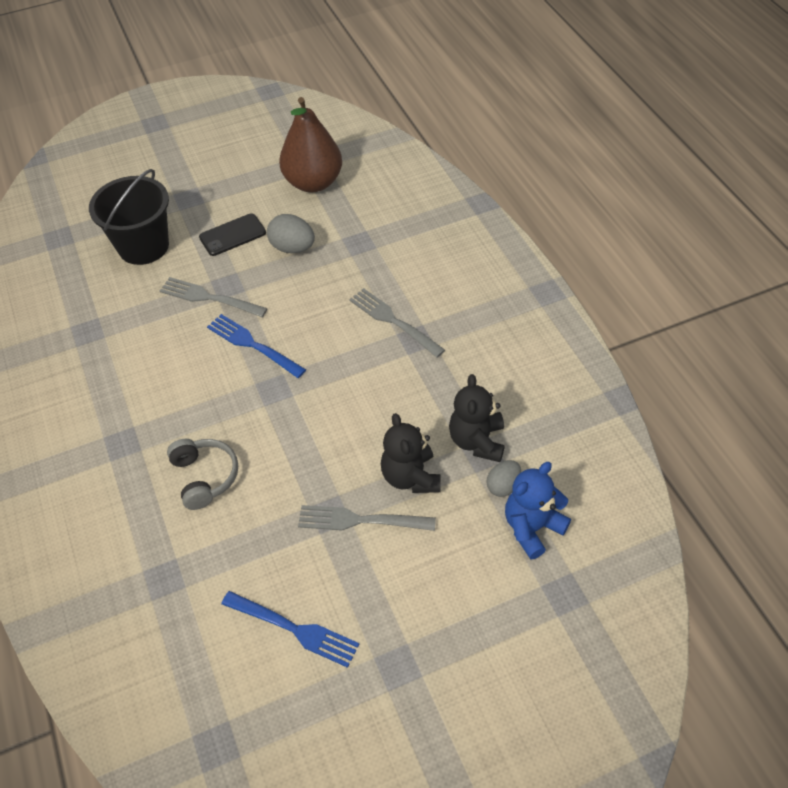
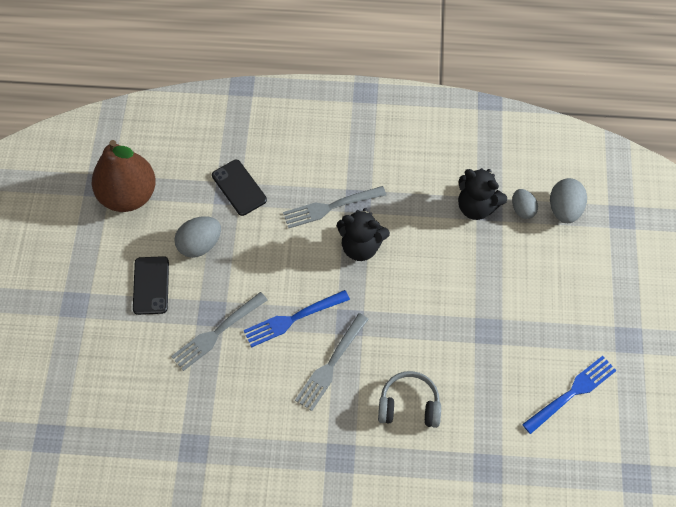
camera: 65 degrees left, 10 degrees up
black bucket [89,169,169,265] -> none
grey fork [298,505,436,531] -> grey fork moved to [295,313,369,411]
black teddy bear [381,413,441,493] -> black teddy bear moved to [337,208,390,261]
blue teddy bear [505,462,571,559] -> grey egg [550,178,587,223]
none -> black phone [212,160,267,216]

